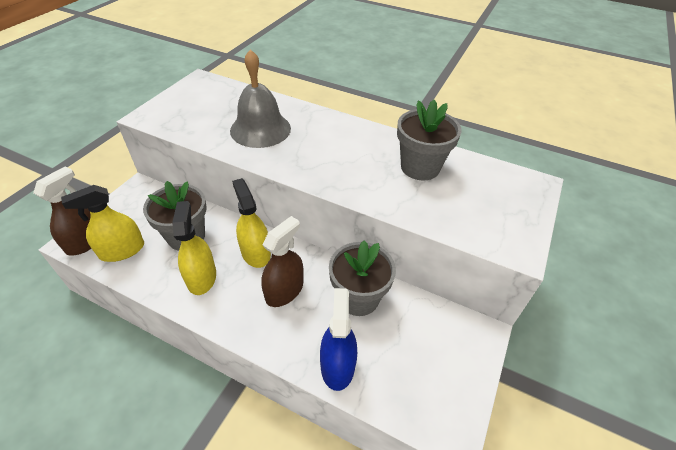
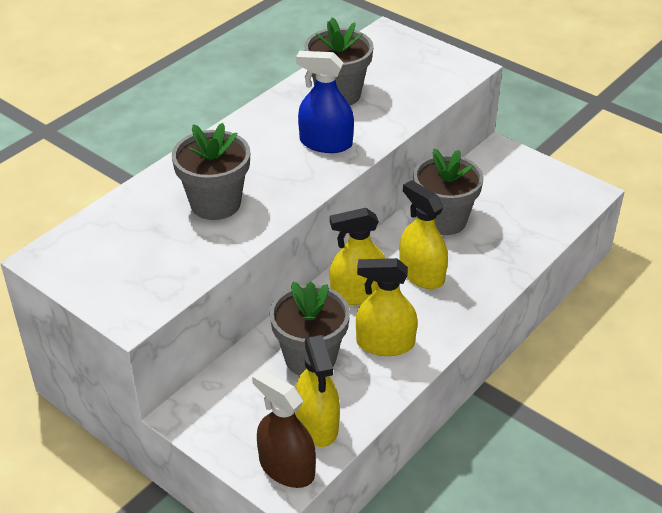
camera: 75 degrees left, 5 degrees down
grey bell [230,49,291,148] -> grey flower pot [172,123,250,220]
brown spray bottle [261,216,304,307] -> yellow spray bottle [400,180,448,289]
blue spray bottle [320,288,357,391] -> blue spray bottle moved to [296,51,354,153]

